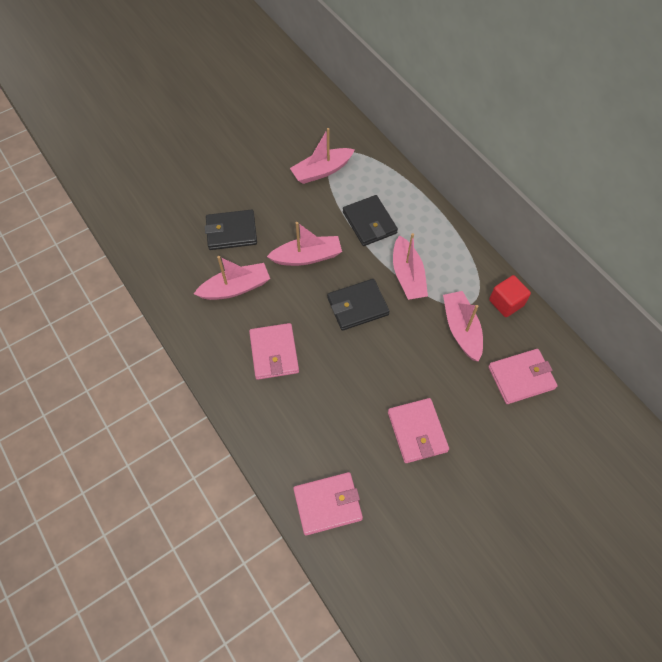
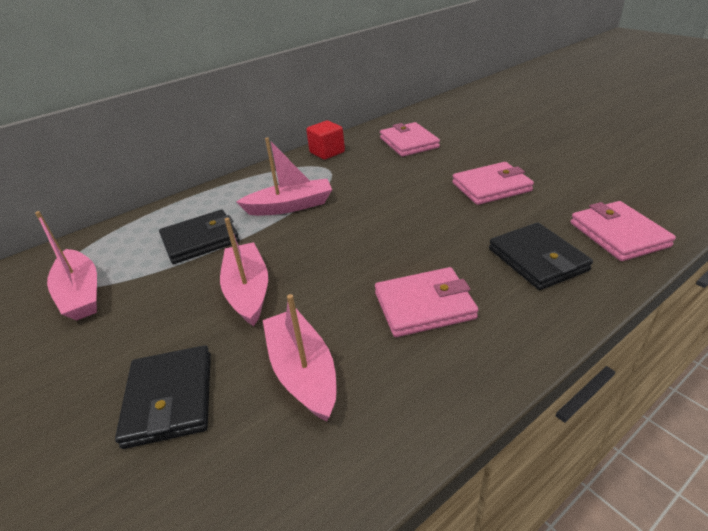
camera: 90 degrees left, 25 degrees down
black wallet [327,279,390,331] -> black wallet moved to [489,223,593,290]
pink boat [443,291,483,362] -> none

